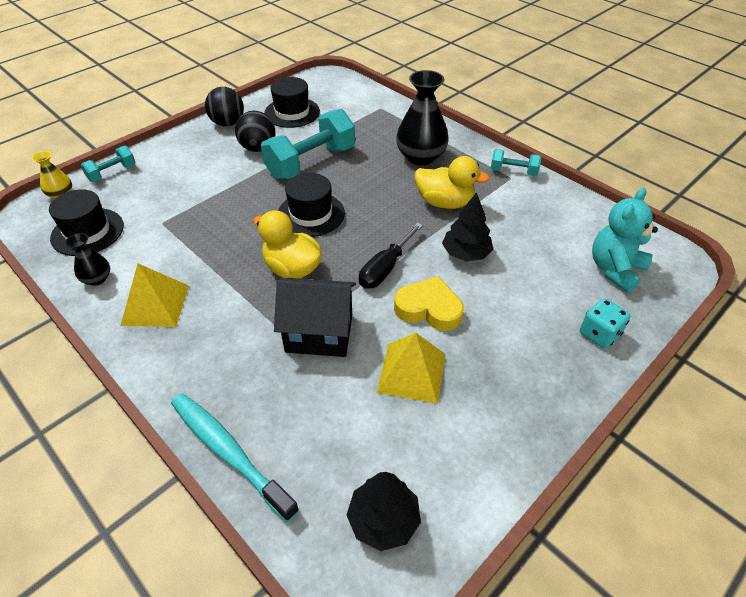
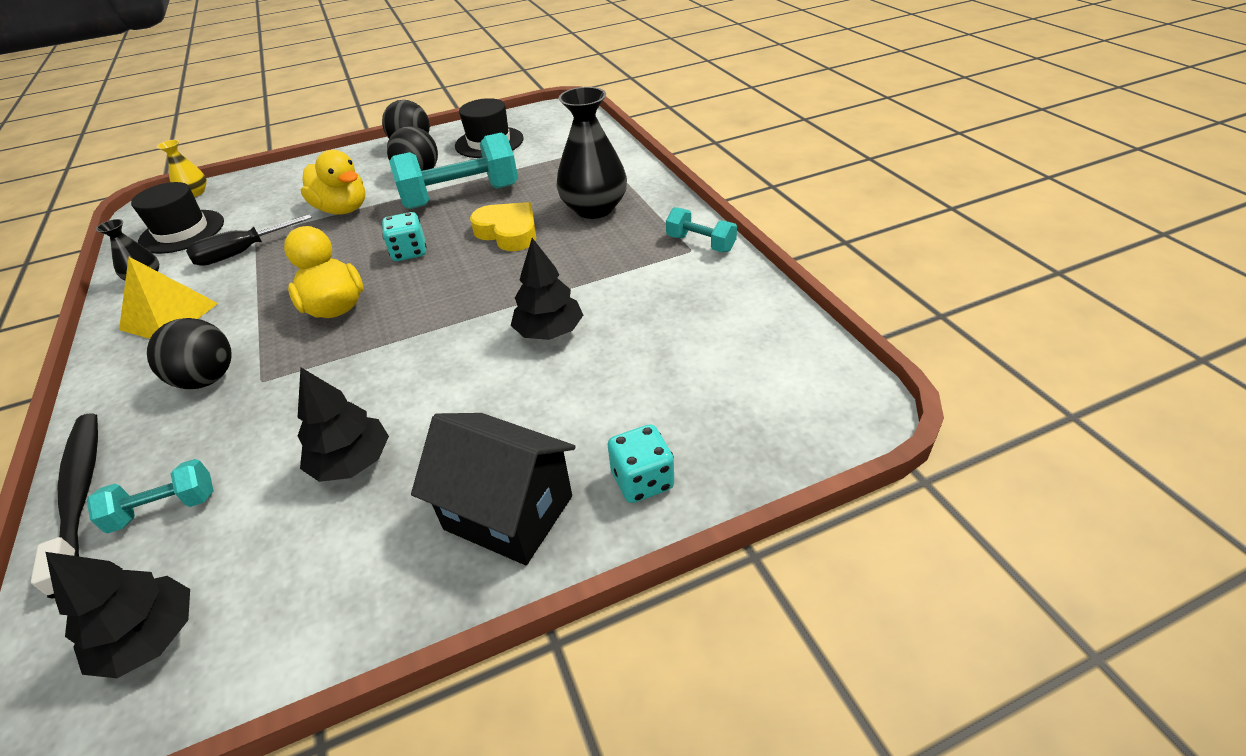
camera: 25 degrees right, 5 degrees down
turquoise dumbbell [80,146,135,182] -> turquoise dumbbell moved to [87,459,214,534]
turquoise toothbrush [171,393,299,522] -> black toothbrush [31,413,98,599]
black house [274,278,356,357] -> black house moved to [411,413,576,565]
black hat [278,173,345,237] -> turquoise dice [382,212,427,261]
black screwdriver [359,223,423,289] -> black screwdriver moved to [186,214,312,266]
yellow pyramid [377,332,446,404] -> black tree [298,368,389,482]
yellow heart [394,276,464,331] -> yellow heart moved to [470,202,536,251]
yellow duck [415,156,490,209] -> yellow duck moved to [301,150,365,215]
turquoise teddy bear [592,188,658,293] -> none
none -> black ball [147,318,232,389]

